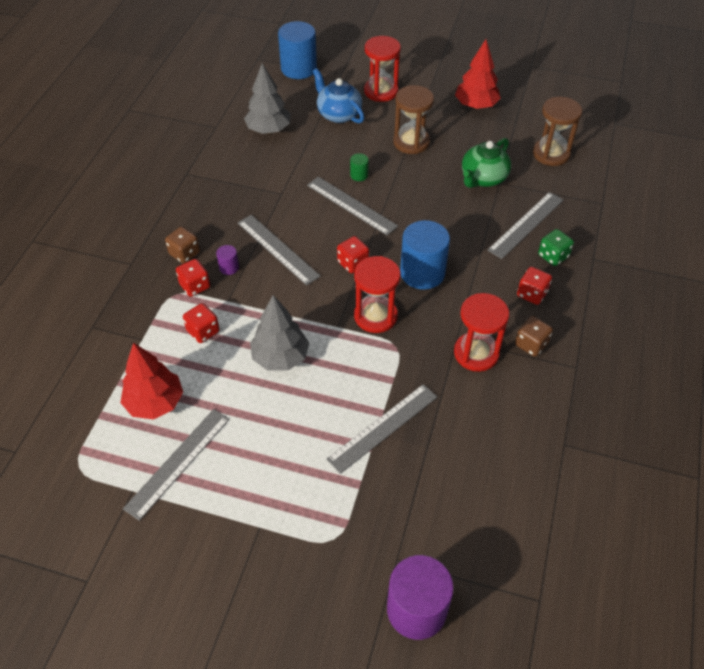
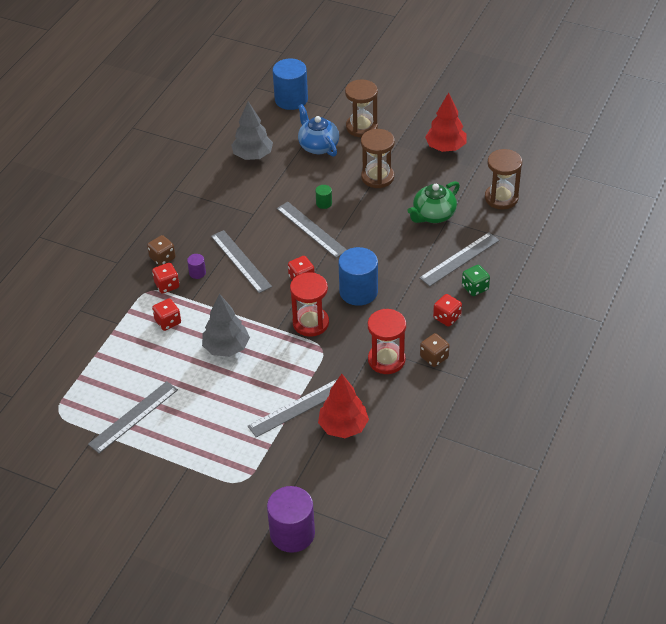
camera: 10 degrees right, 5 degrees down
red tree [120,342,183,419] -> red tree moved to [318,374,369,438]
red hourglass [364,36,401,102] -> brown hourglass [345,80,378,137]

